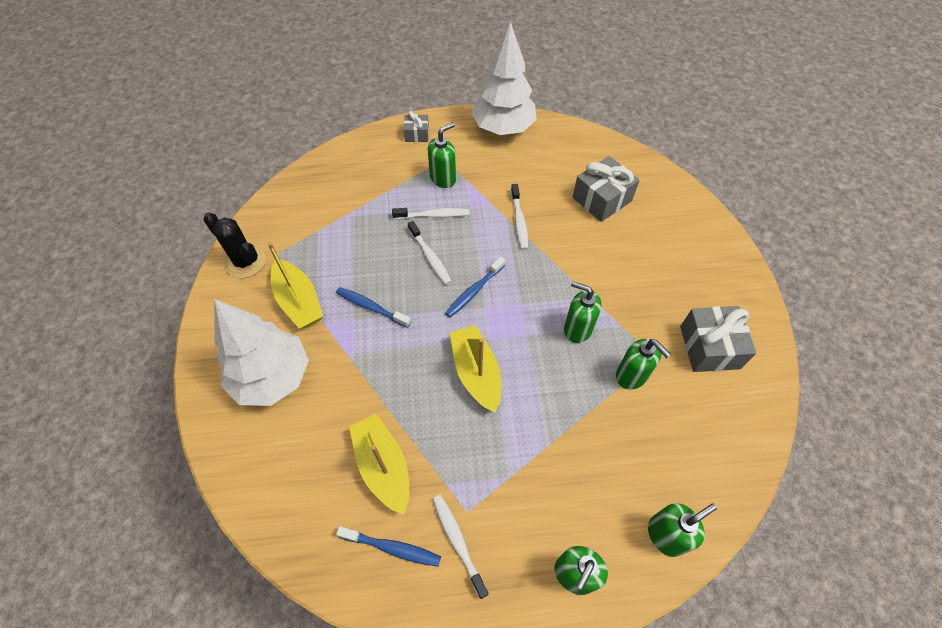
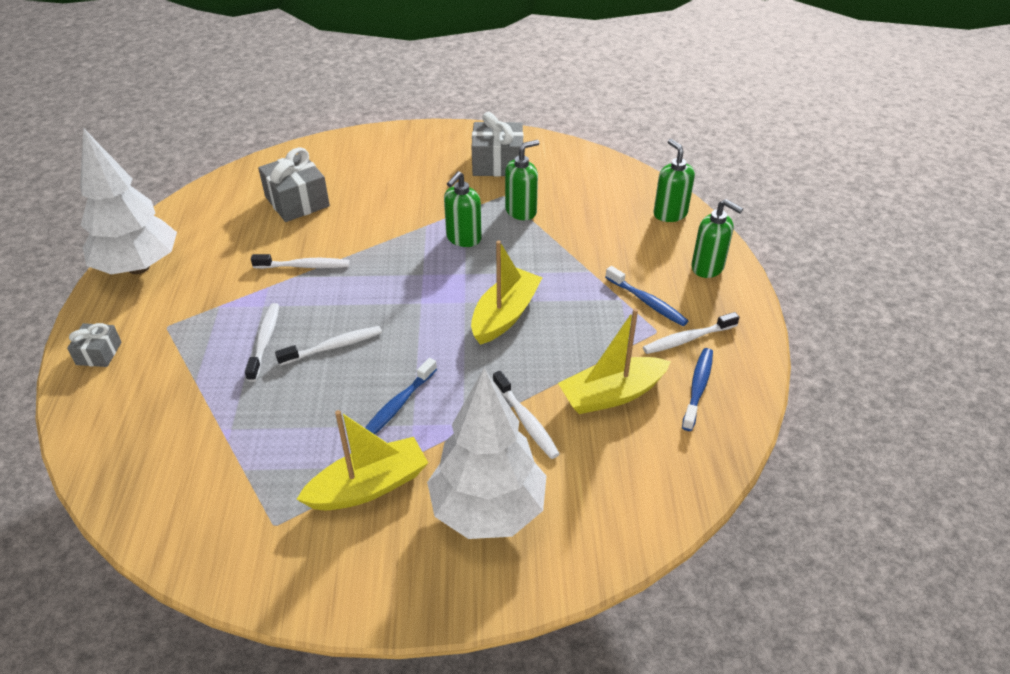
camera: 85 degrees left, 15 degrees down
black cactus [204,212,266,278] -> none
green soap dispenser [428,122,456,188] -> none
blue toothbrush [445,257,505,318] -> blue toothbrush moved to [605,266,688,326]
yellow boat [450,325,501,412] -> yellow boat turned 135 degrees clockwise [471,240,543,345]
none -> white toothbrush [493,370,560,459]

